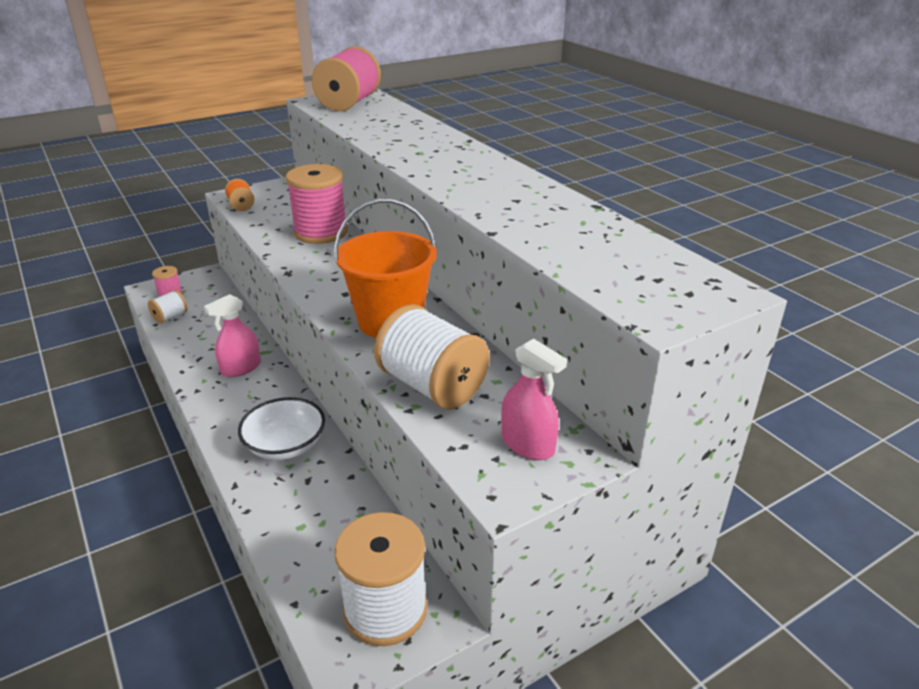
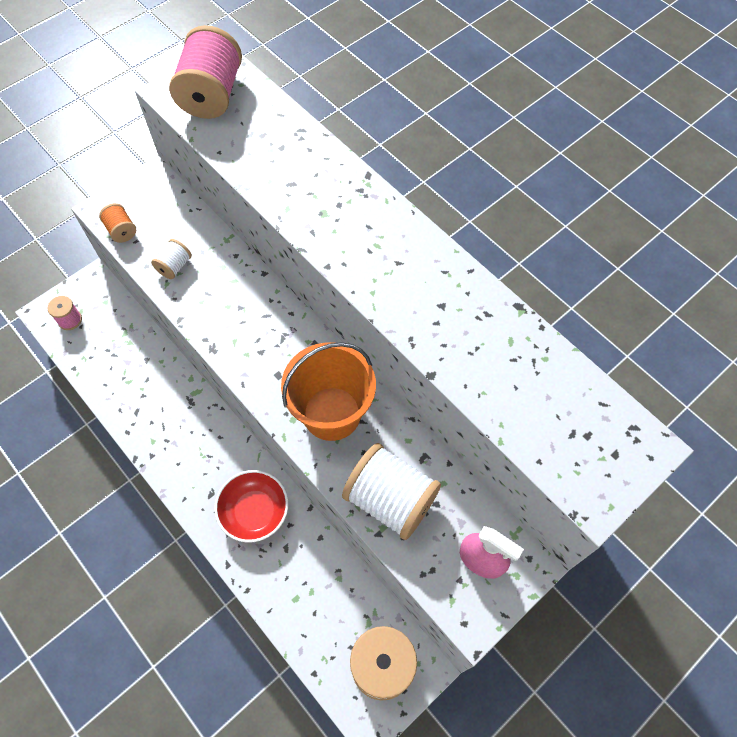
camera: 10 degrees left, 30 degrees up
white spool [148,290,188,323] -> white spool moved to [151,239,192,279]
pink spray bottle [204,294,261,377] -> none
white bowl [238,397,325,460] -> red bowl [214,470,288,543]
pink spool [286,164,348,244] -> none

